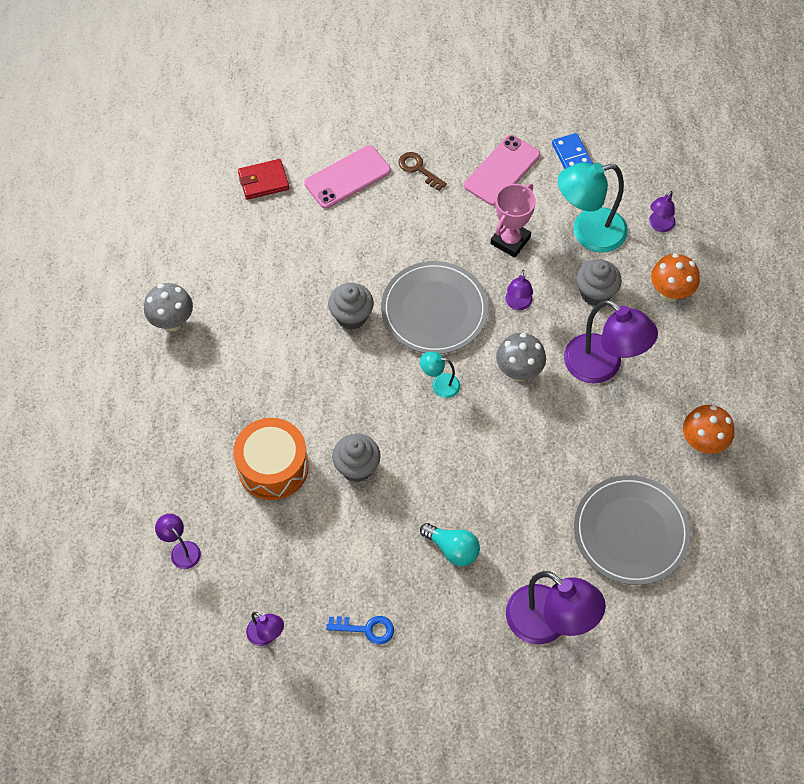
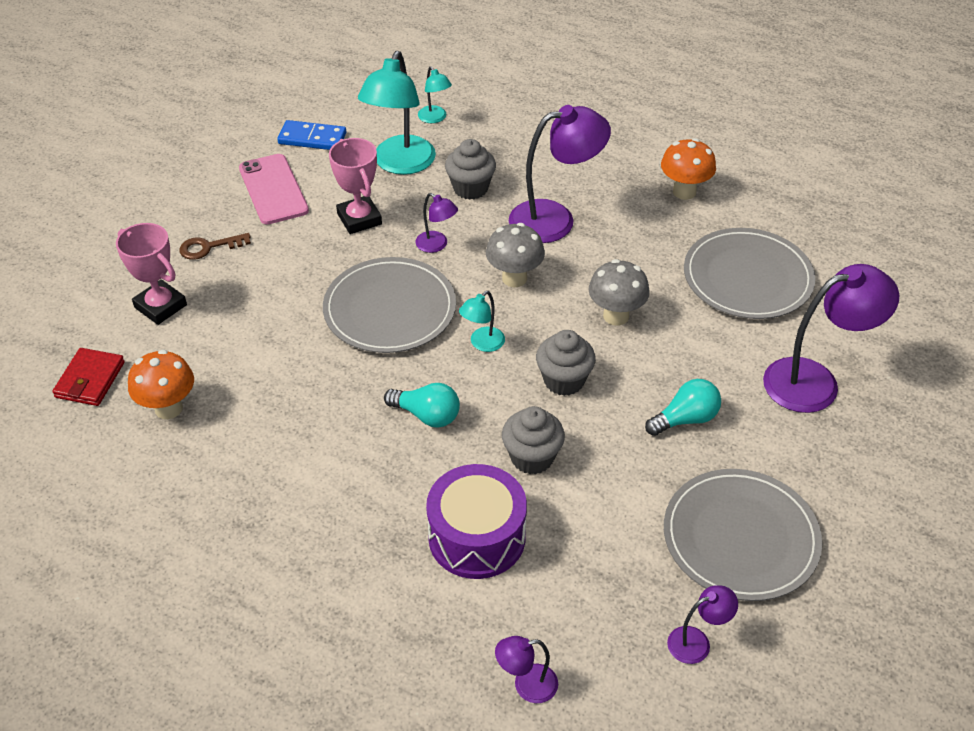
camera: 60 degrees left, 15 degrees down
grey mushroom [144,283,193,331] -> grey mushroom moved to [588,259,650,326]
orange drum [233,418,309,500] -> purple drum [426,464,527,579]
pink phone [304,145,391,209] -> pink trophy [116,223,187,325]
blue key [326,616,394,644] -> grey plate [664,469,822,601]
grey cupcake [328,283,374,330] -> grey cupcake moved to [536,330,596,396]
purple lamp [649,191,675,232] -> turquoise lamp [418,66,452,123]
orange mushroom [651,253,700,302] -> orange mushroom moved to [128,350,194,419]
none -> turquoise light bulb [384,383,460,428]

